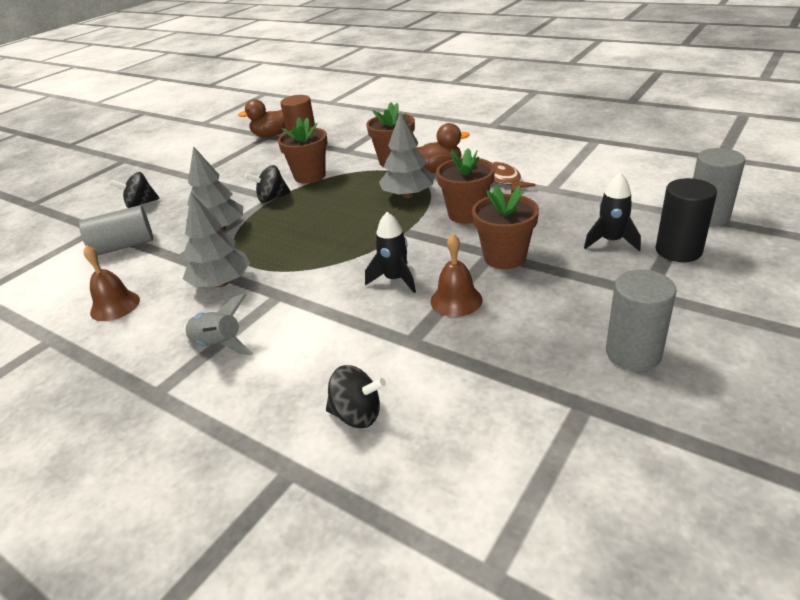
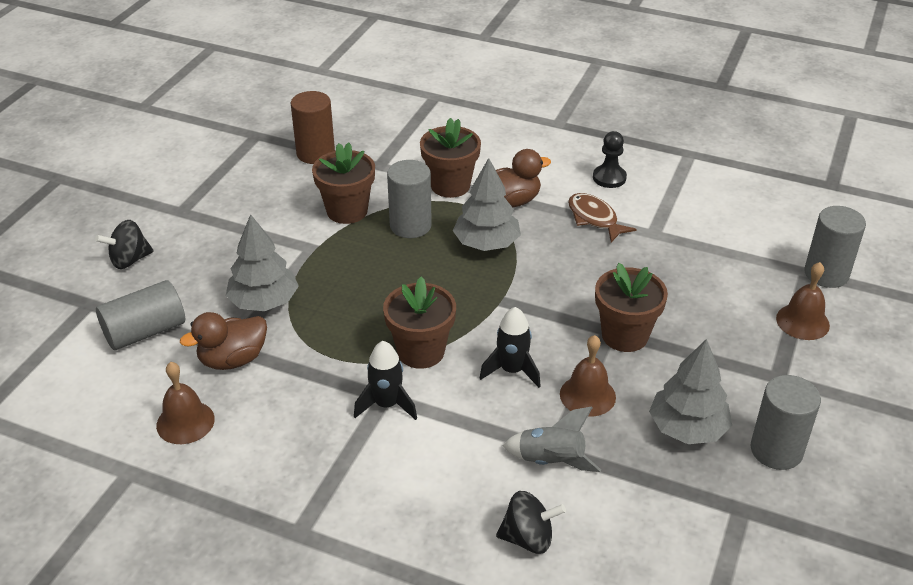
camera: 15 degrees left, 5 degrees up
grey tree [183,192,250,287] -> grey tree moved to [649,339,732,444]
grey rocket [183,293,253,356] -> grey rocket moved to [503,407,601,472]
brown duck [238,99,286,137] -> brown duck moved to [180,312,267,370]
black spinning top [245,165,291,203] -> none
brown flower pot [436,149,495,224] -> brown flower pot moved to [383,277,456,369]
black rocket [584,173,641,251] -> black rocket moved to [354,341,417,420]
black cylinder [656,178,717,262] -> brown bell [776,262,830,340]
none -> grey cylinder [387,160,432,238]
none -> black pawn [593,131,627,188]

